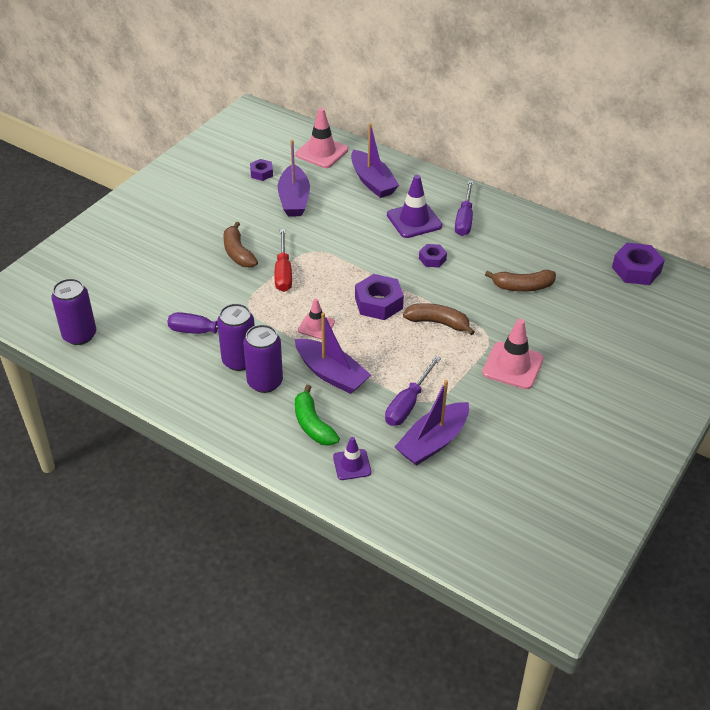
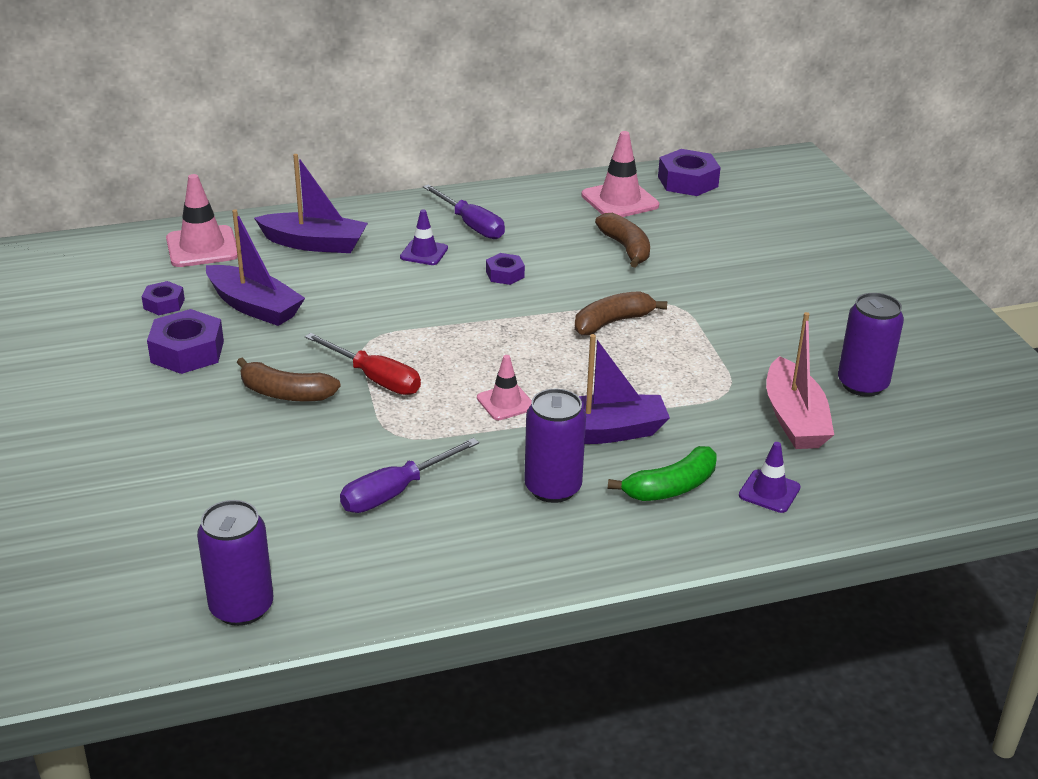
camera: 50 degrees left, 10 degrees down
purple can [217,303,255,371] -> purple can moved to [838,293,904,396]
green banana [295,385,340,446] -> green banana turned 45 degrees counterclockwise [608,446,717,501]
purple nut [355,274,404,320] -> purple nut moved to [147,309,224,374]
purple screwdriver [385,356,441,426] -> none
purple traffic cone [387,175,442,238] -> purple traffic cone [400,209,448,265], size x0.60
purple boat [395,380,469,466] -> pink boat [766,312,834,449]
pink traffic cone [482,319,544,389] -> pink traffic cone moved to [581,131,659,217]
brown banana [485,270,556,292] -> brown banana turned 60 degrees counterclockwise [595,213,650,268]

